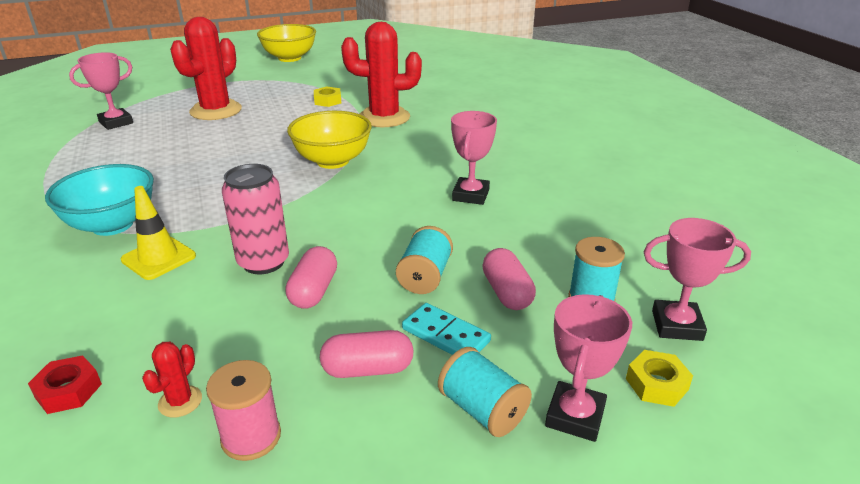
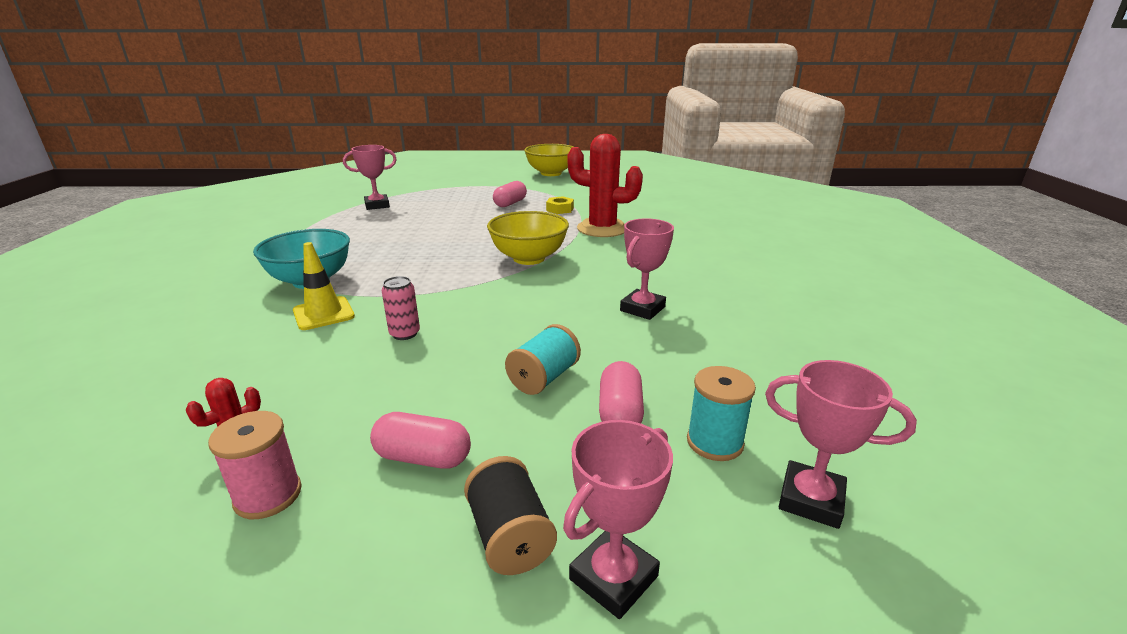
camera: 20 degrees right, 5 degrees down
red nut [28,355,102,414] -> none
red cactus [170,17,242,120] -> none
pink can [222,164,289,274] -> pink can [381,276,420,340], size x0.59
pink capsule [285,246,337,309] -> pink capsule moved to [493,181,527,207]
turquoise domino [402,303,491,355] -> none
turquoise spool [438,347,532,437] -> black spool [464,456,557,575]
yellow nut [626,350,693,407] -> none

